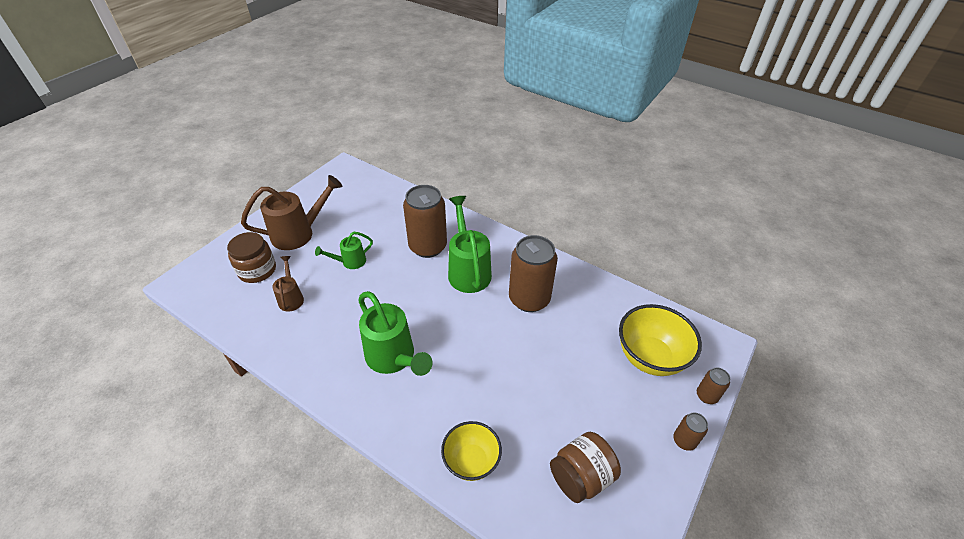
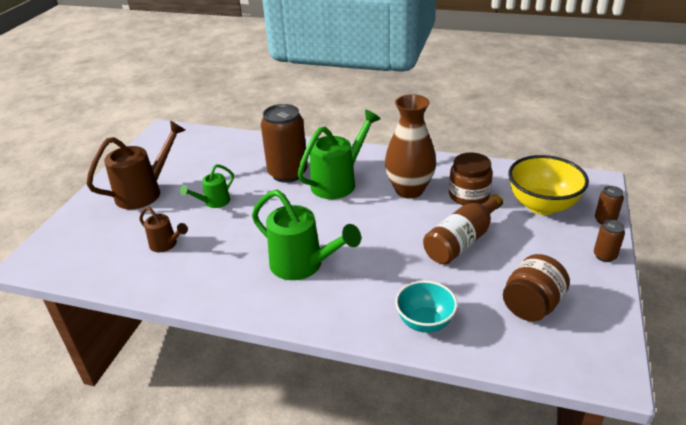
camera: 15 degrees left, 10 degrees down
brown jar [227,232,276,283] -> brown jar moved to [449,152,493,205]
brown watering can [272,256,304,312] -> brown watering can turned 150 degrees clockwise [139,207,188,252]
yellow bowl [441,421,502,481] -> turquoise bowl [395,281,458,333]
green watering can [448,196,492,293] -> green watering can turned 75 degrees clockwise [298,110,381,199]
brown can [509,235,558,312] -> brown vase [385,94,436,198]
none -> brown bottle [423,194,503,265]

